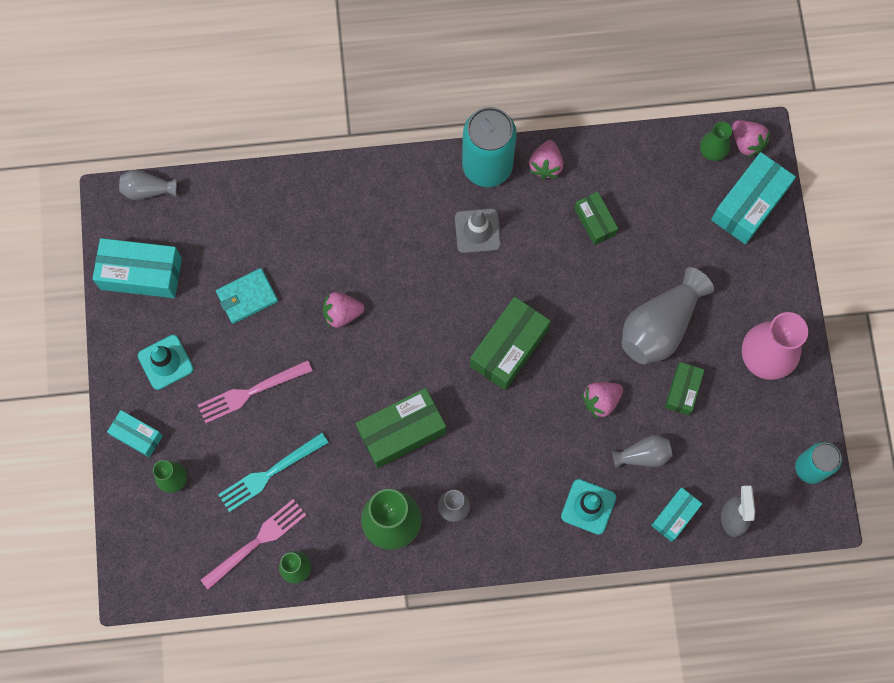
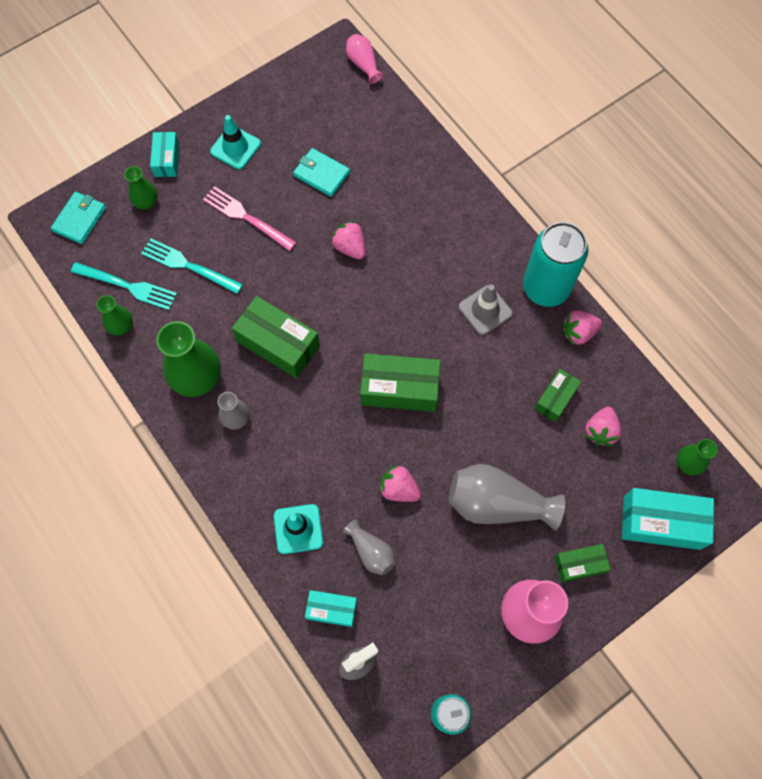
camera: 60 degrees right, 5 degrees down
turquoise box [92,238,182,298] -> none
grey vase [119,170,177,200] -> pink vase [346,34,383,84]
pink fork [201,499,306,590] -> turquoise fork [71,262,177,310]
green box [665,362,704,416] -> green box moved to [554,544,611,582]
pink strawberry [732,120,770,158] -> pink strawberry moved to [584,407,622,446]
none -> turquoise wallet [51,192,106,244]

